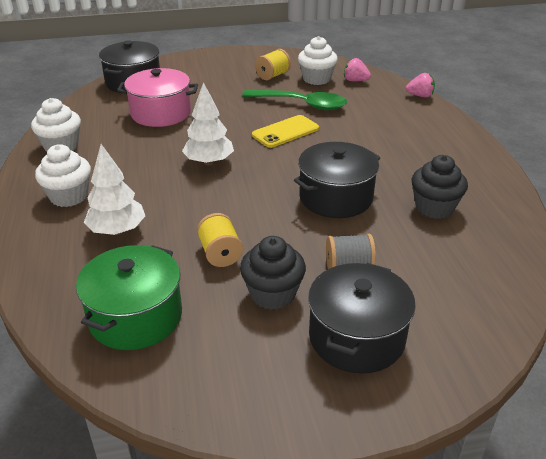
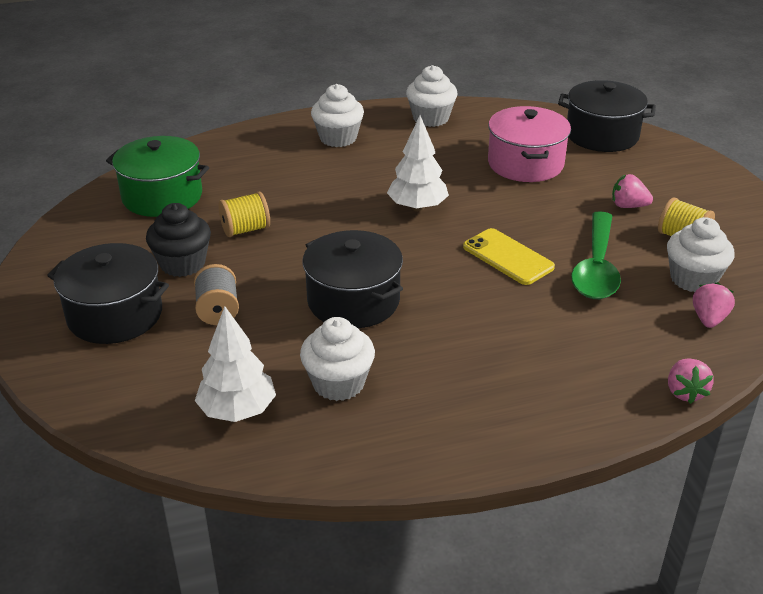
camera: 85 degrees right, 0 degrees up
white tree [84,144,145,235] -> white tree moved to [195,306,276,422]
black cupcake [411,155,468,219] -> white cupcake [300,317,375,401]
none -> pink strawberry [612,174,653,208]

